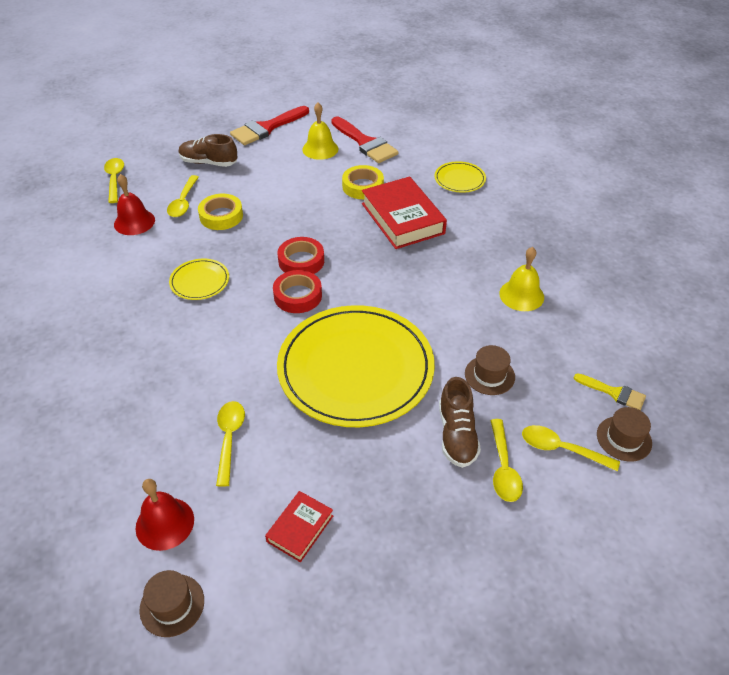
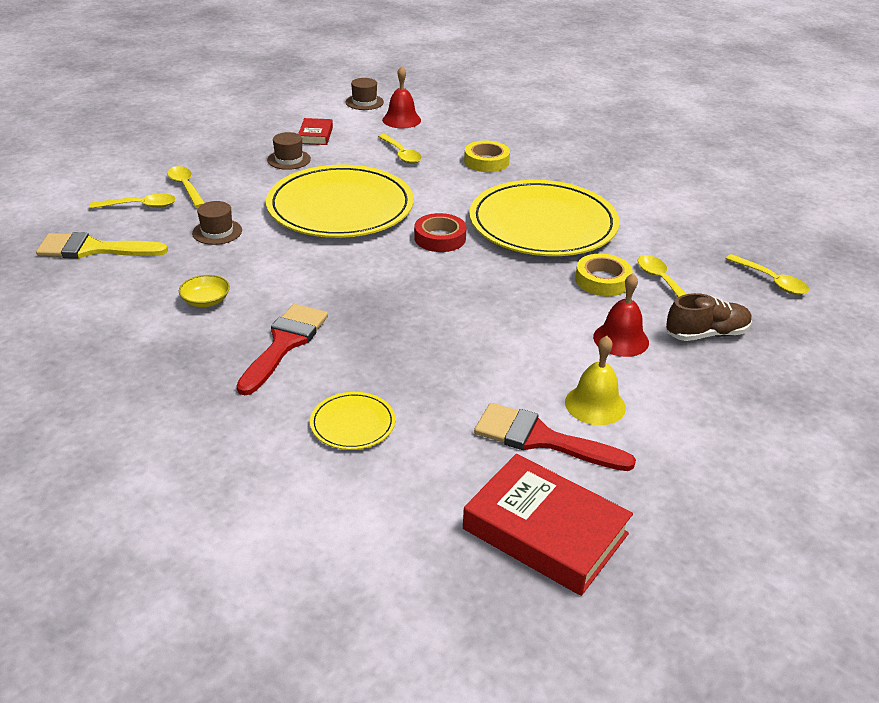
camera: 150 degrees right, 10 degrees down
red bell [114,174,155,235] -> red bell moved to [593,273,649,357]
yellow plate [169,259,229,300] -> yellow plate [469,180,620,256], size x2.36
red brush [230,106,309,145] -> red brush moved to [236,304,328,395]
red tape [278,237,324,274] -> none
yellow tape [342,165,384,199] -> yellow tape moved to [464,141,510,172]
red book [362,177,447,249] -> red book moved to [463,454,633,596]
brown shoe [439,377,481,468] -> none
yellow bell [499,247,544,311] -> yellow bowl [179,275,230,307]
yellow brush [574,373,646,410] -> yellow brush [36,232,168,259], size x1.79
brown hat [597,407,652,462] -> brown hat moved to [267,132,311,170]

